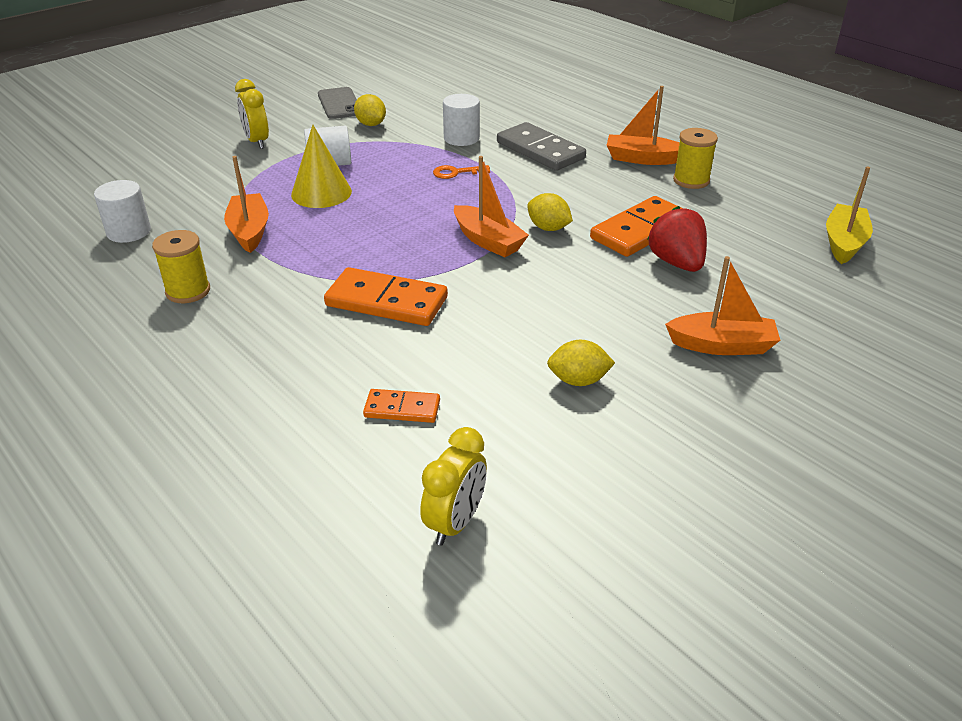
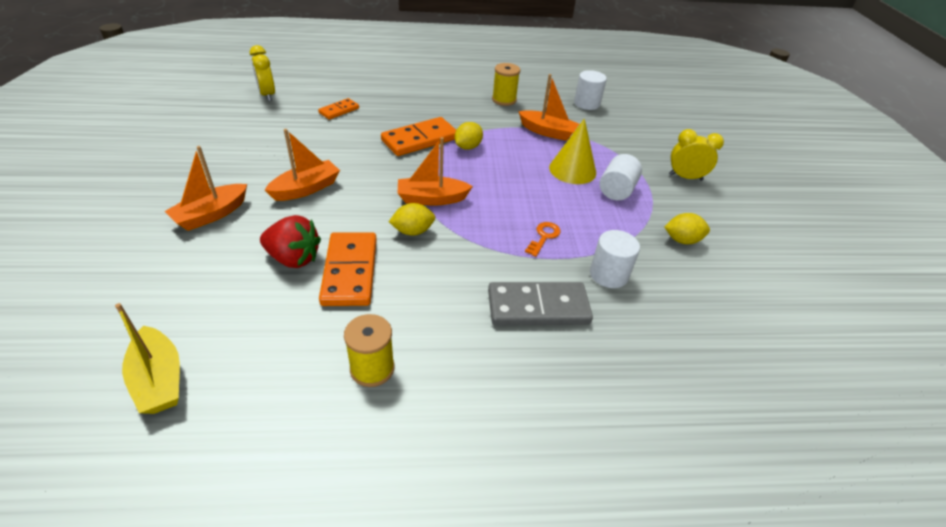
camera: 125 degrees right, 5 degrees up
grey phone [318,87,357,119] -> none
yellow lemon [547,340,615,386] -> yellow lemon moved to [455,122,483,150]
orange boat [607,86,679,165] -> orange boat moved to [265,129,340,201]

